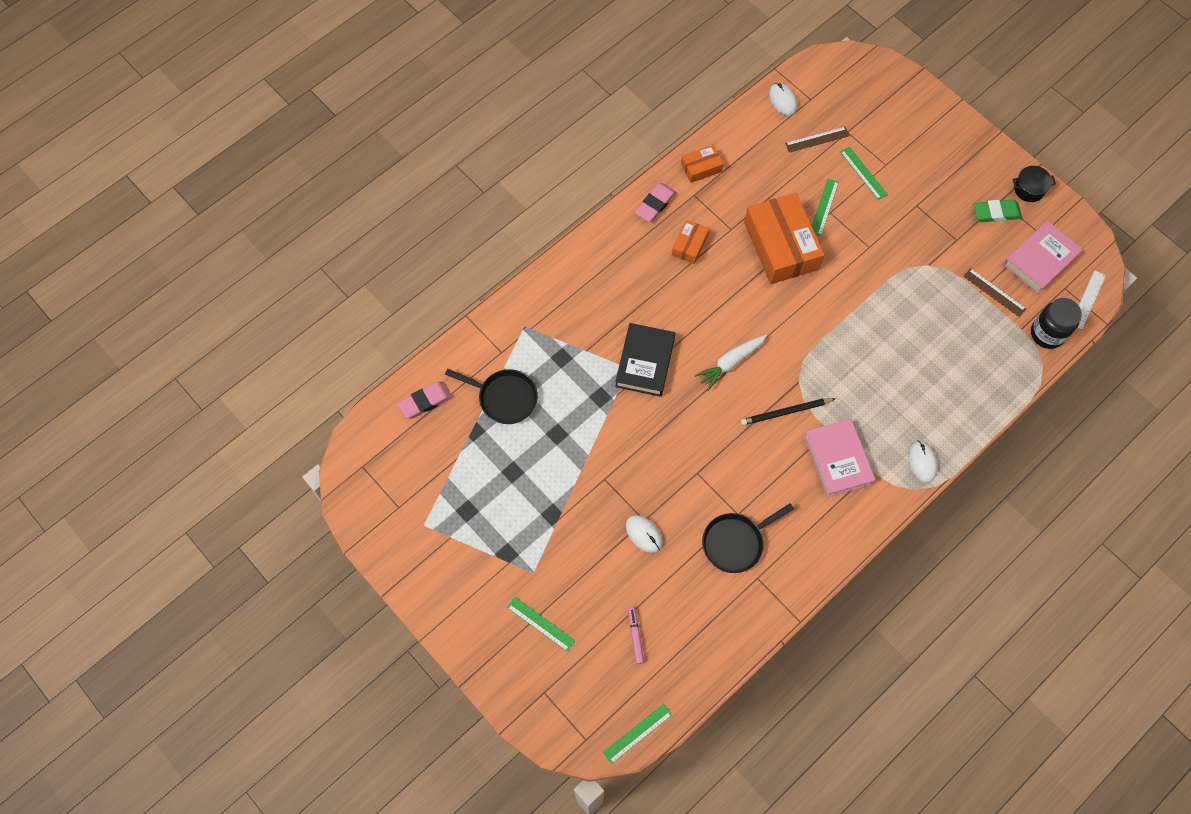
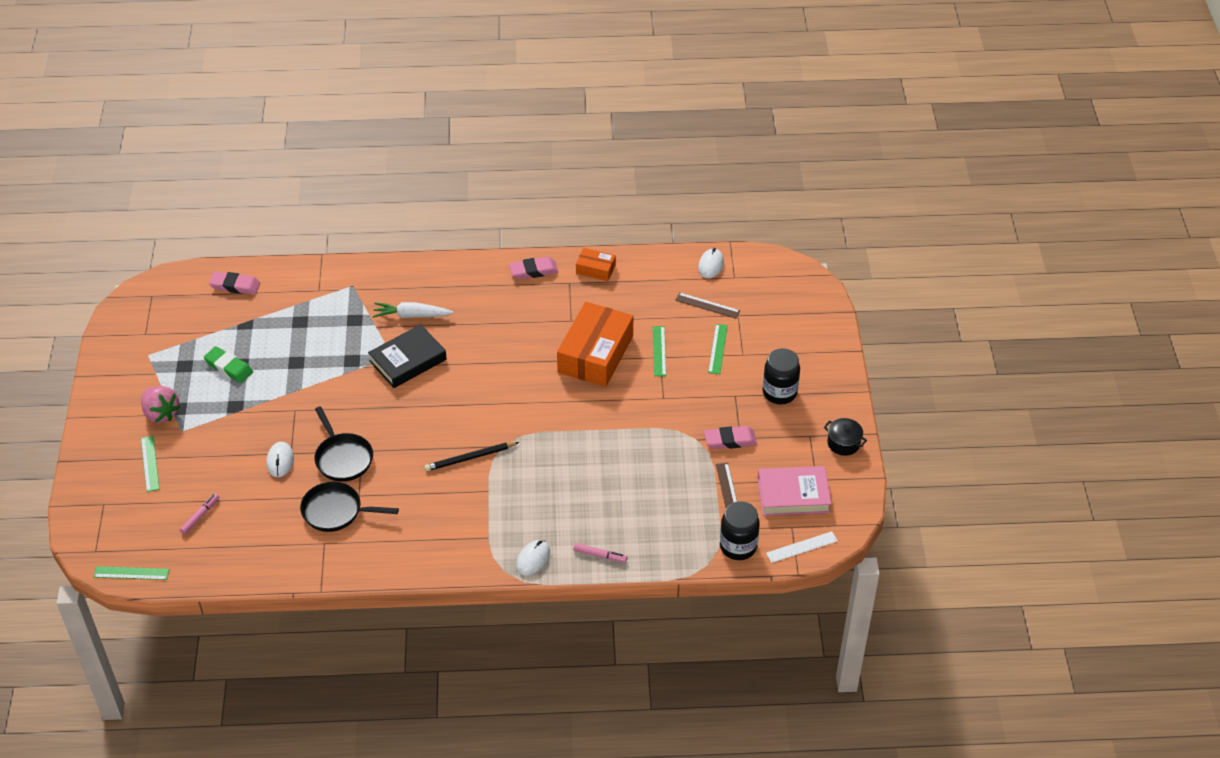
camera: 40 degrees right, 20 degrees down
black pan [445,369,538,424] -> black pan moved to [314,406,373,482]
orange box [672,220,709,264] -> none
white carrot [695,335,767,391] -> white carrot moved to [373,302,454,318]
black pencil [741,398,836,425] -> black pencil turned 45 degrees counterclockwise [424,442,519,471]
pink book [804,419,876,498] -> none
green ruler [812,179,839,236] -> green ruler turned 60 degrees counterclockwise [653,326,666,376]
green eraser [973,199,1022,222] -> green eraser moved to [204,346,253,383]
none -> pink strawberry [141,386,180,423]
none -> pink marker [573,543,627,562]
none -> pink eraser [704,426,757,449]
none -> black jar [763,348,800,404]

